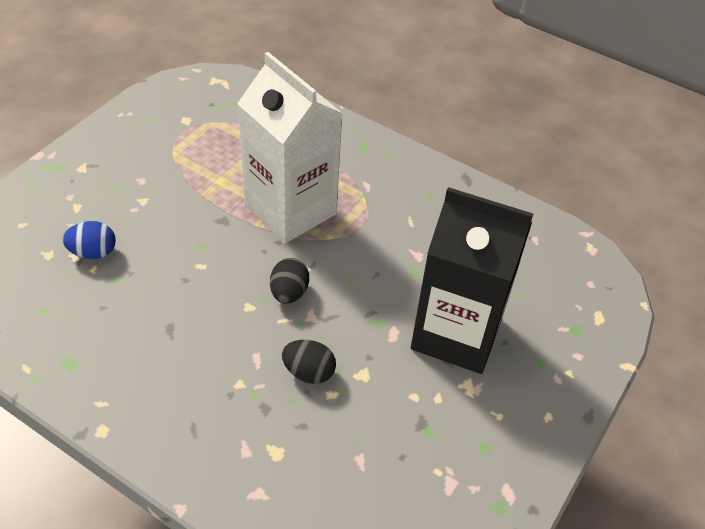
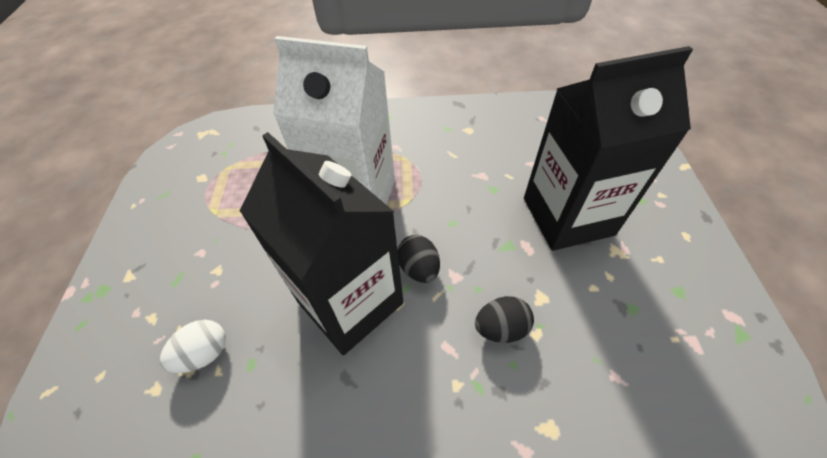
camera: 30 degrees left, 5 degrees up
blue egg [62,221,116,259] -> white egg [160,320,226,373]
none -> black carton [240,132,404,355]

